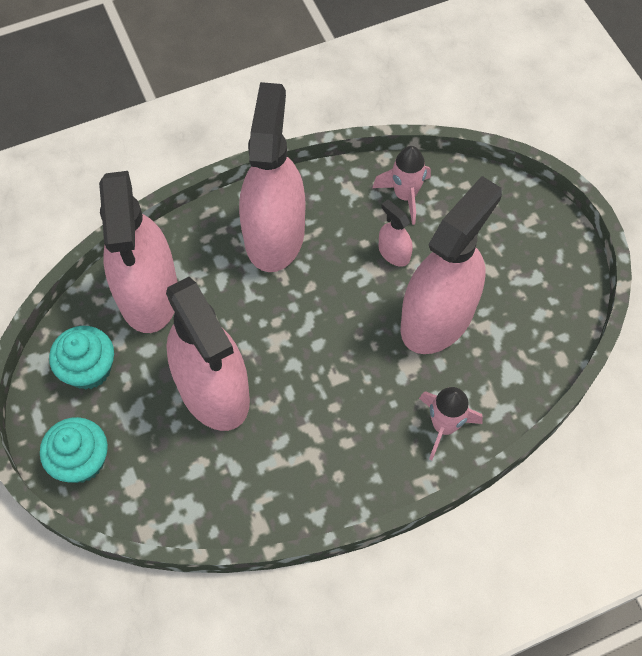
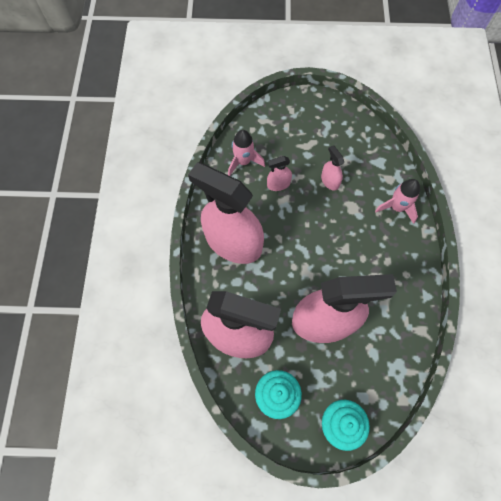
camera: 65 degrees left, 5 degrees up
pink spray bottle [400,176,502,354] -> pink spray bottle [321,145,344,191], size x0.41

